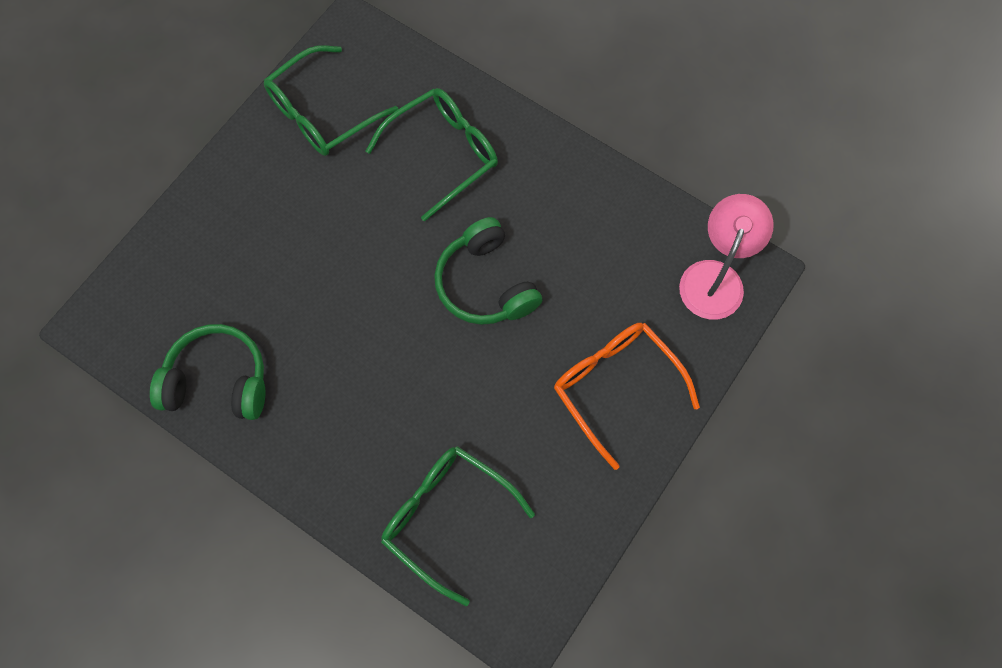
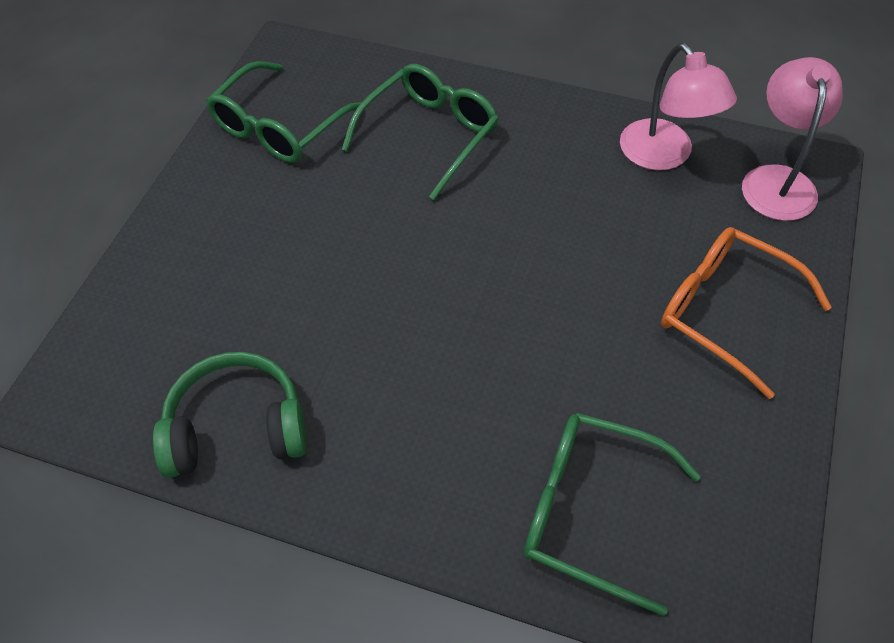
camera: 15 degrees left, 15 degrees down
green headphones [434,217,542,325] -> none
none -> pink lamp [620,43,737,170]

